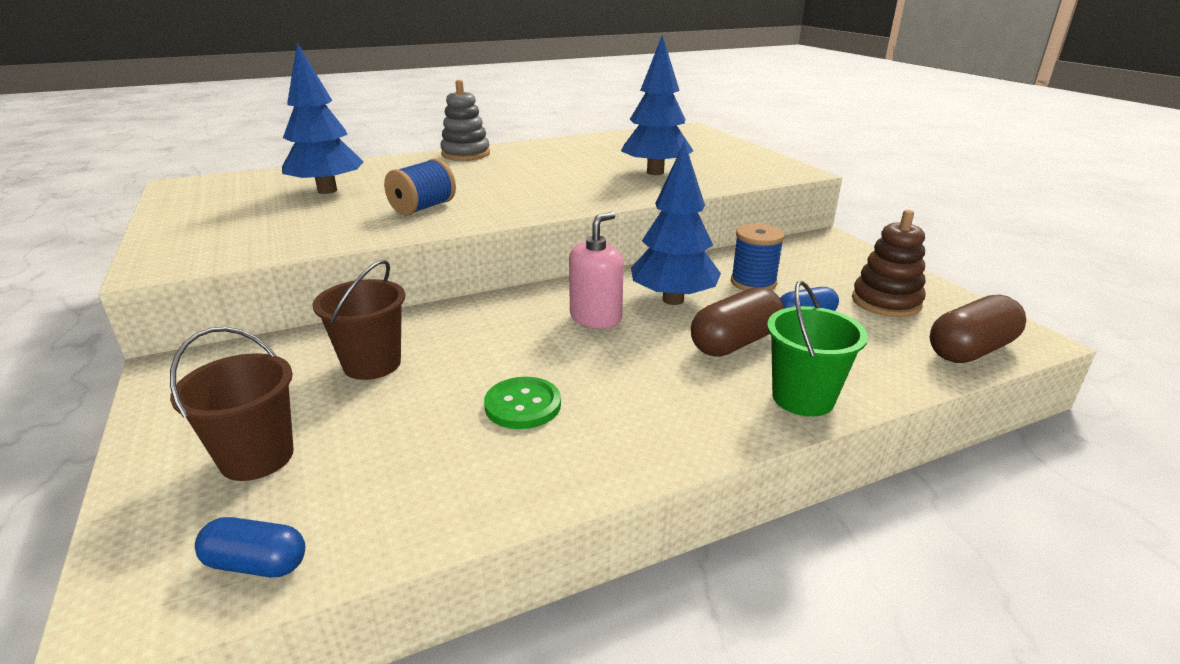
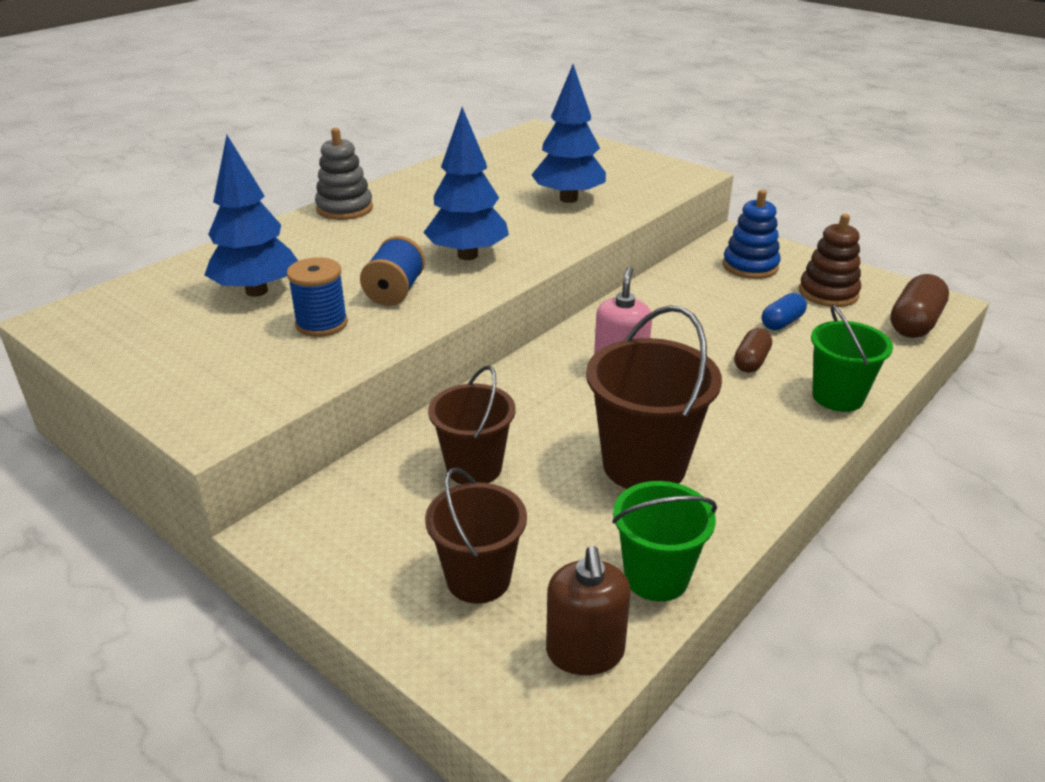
camera: 25 degrees left, 5 degrees up
blue capsule [195,517,305,577] -> brown soap dispenser [546,546,631,675]
green button [484,377,561,429] -> brown bucket [586,305,722,489]
blue tree [631,141,721,305] -> blue tree moved to [423,107,509,260]
brown capsule [691,287,784,357] -> brown capsule [734,328,772,373], size x0.63
blue spool [731,224,785,290] -> blue spool moved to [287,257,348,337]
none -> green bucket [612,481,717,602]
none -> blue stacking toy [723,190,780,279]

